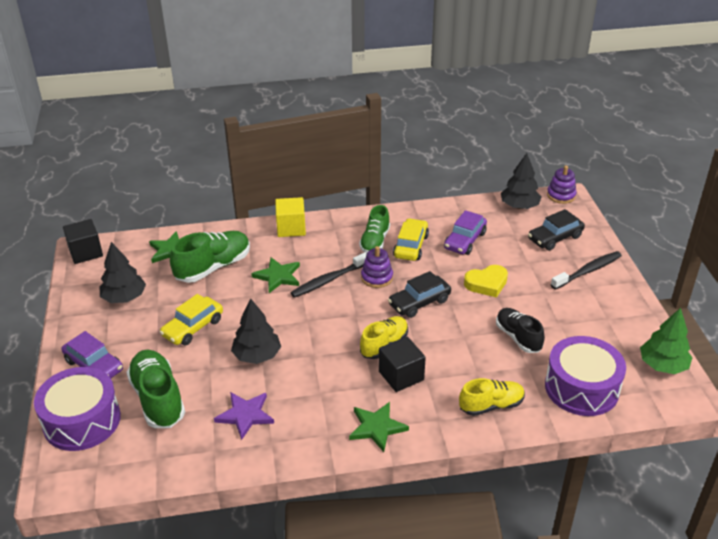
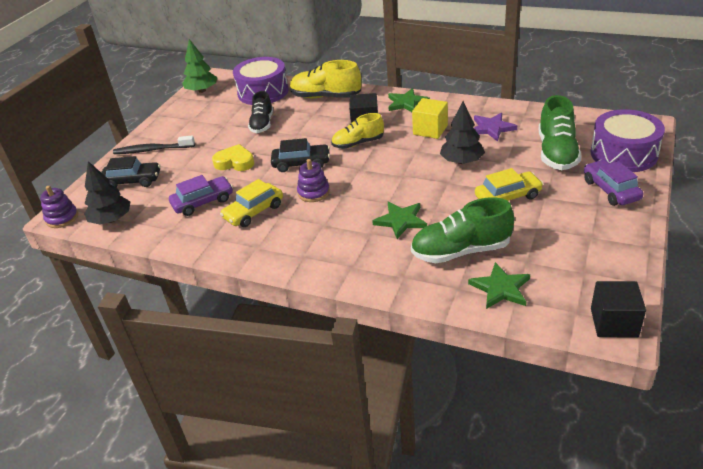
camera: 145 degrees left, 0 degrees up
black tree [100,242,146,303] -> none
yellow cube [275,197,306,237] -> yellow cube moved to [412,98,448,139]
black toothbrush [291,252,367,298] -> none
green shoe [359,205,390,252] -> none
yellow shoe [459,378,525,416] -> yellow shoe [290,60,361,98], size x1.51

